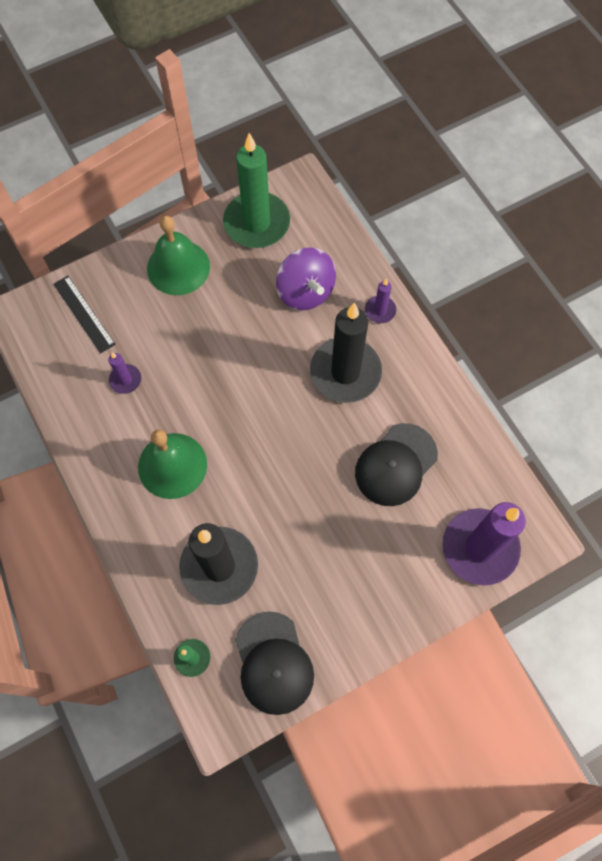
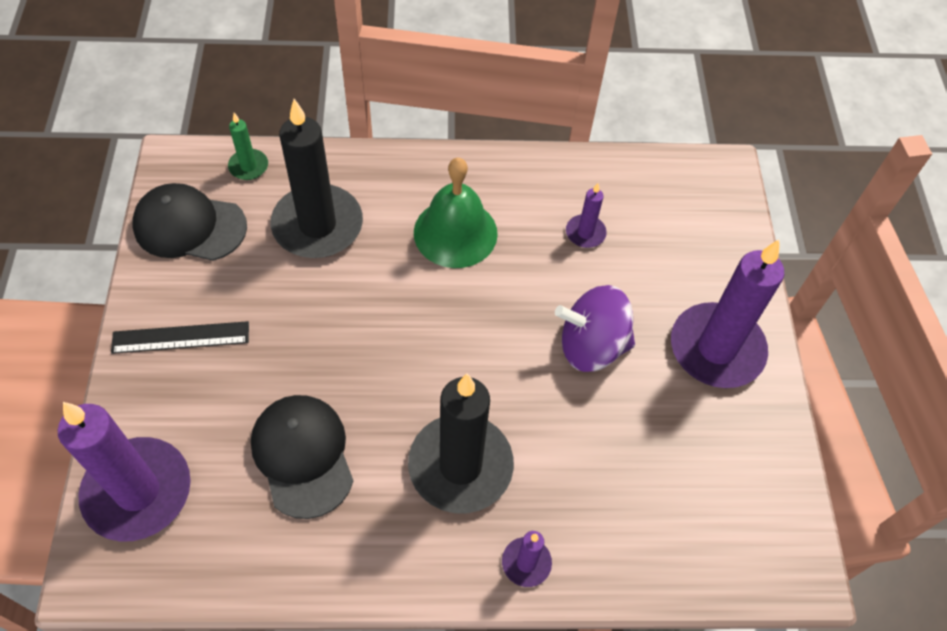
camera: 115 degrees right, 10 degrees down
black ruler [53,276,116,354] -> black ruler moved to [111,321,249,354]
green bell [147,216,210,295] -> purple candle [671,239,784,388]
green candle [223,133,290,248] -> none
purple spinning top [276,247,336,311] -> purple spinning top moved to [555,285,635,372]

